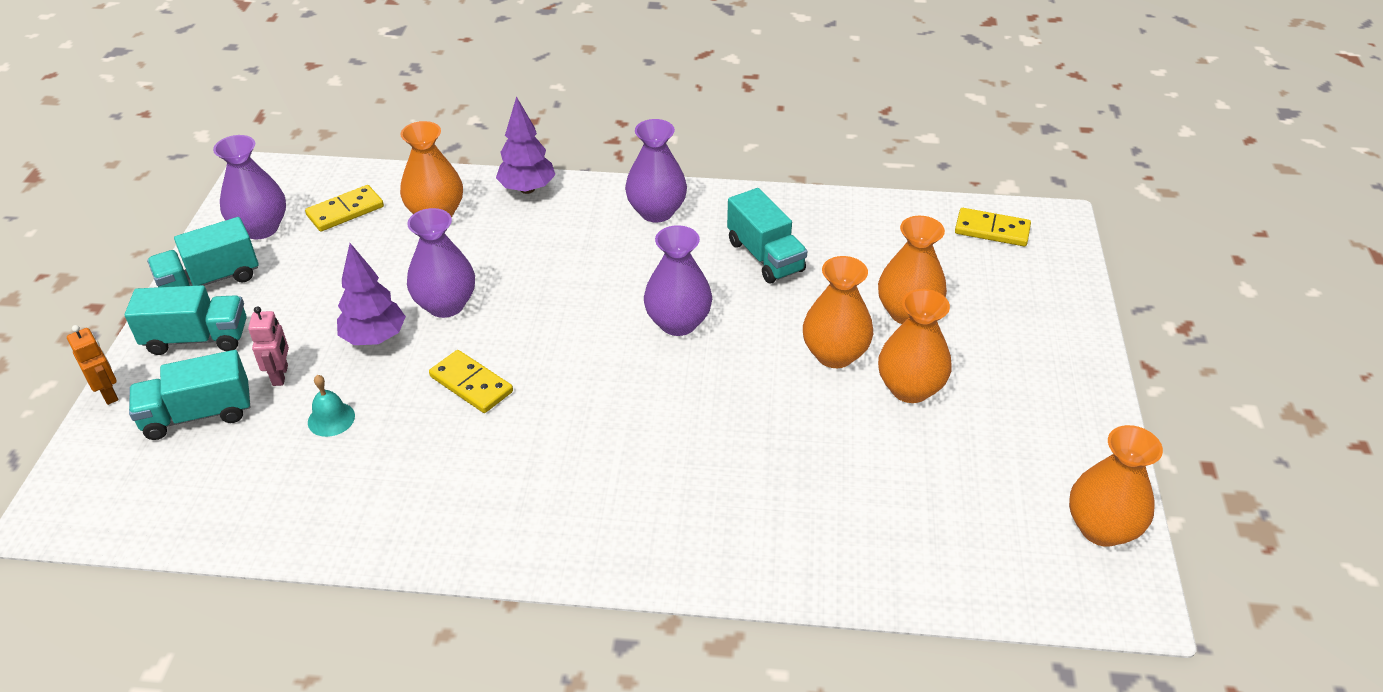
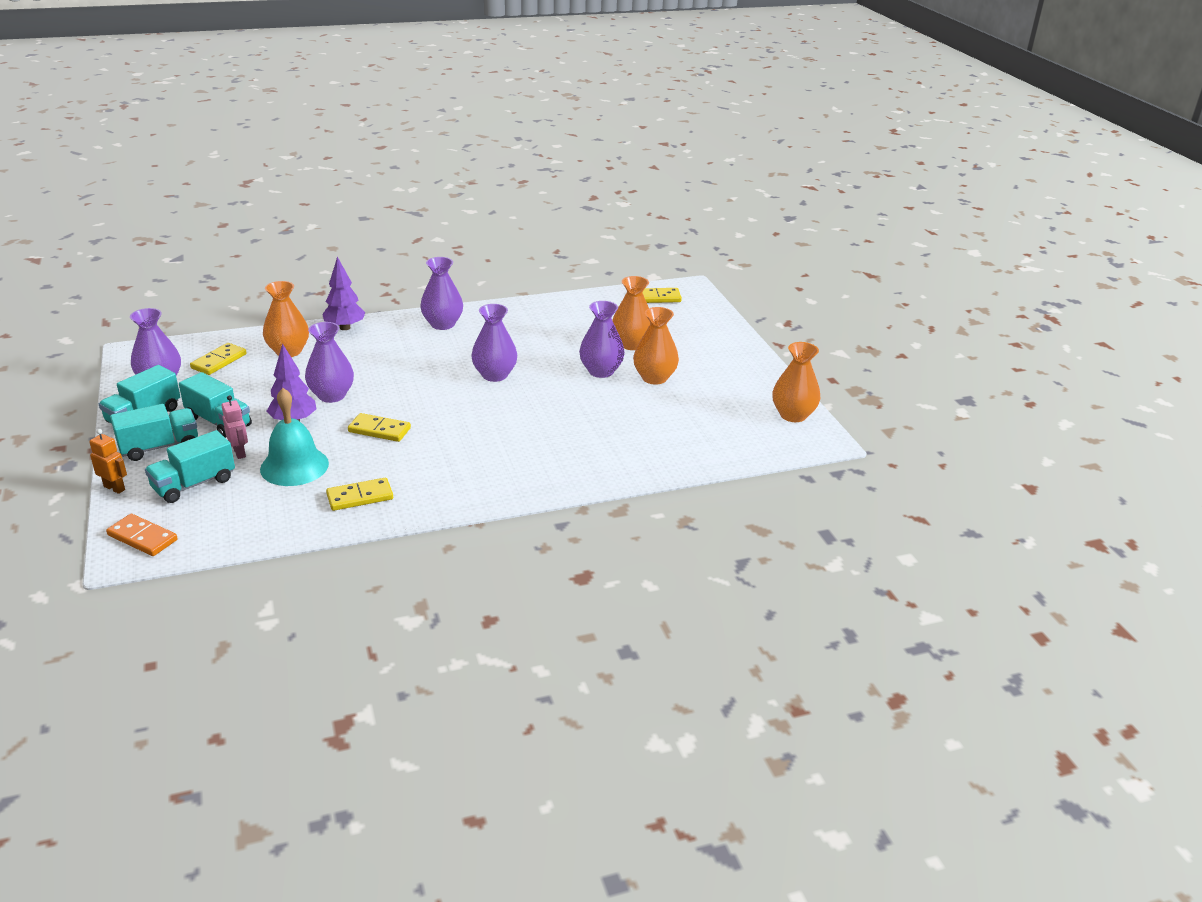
camera: 25 degrees left, 10 degrees down
turquoise bell [308,375,355,437] -> turquoise bell [260,388,329,486], size x2.03
turquoise truck [727,188,808,284] -> turquoise truck moved to [179,372,252,438]
orange vase [803,256,873,368] -> purple vase [579,301,625,378]
none -> orange domino [106,514,177,556]
none -> yellow domino [326,478,393,511]

